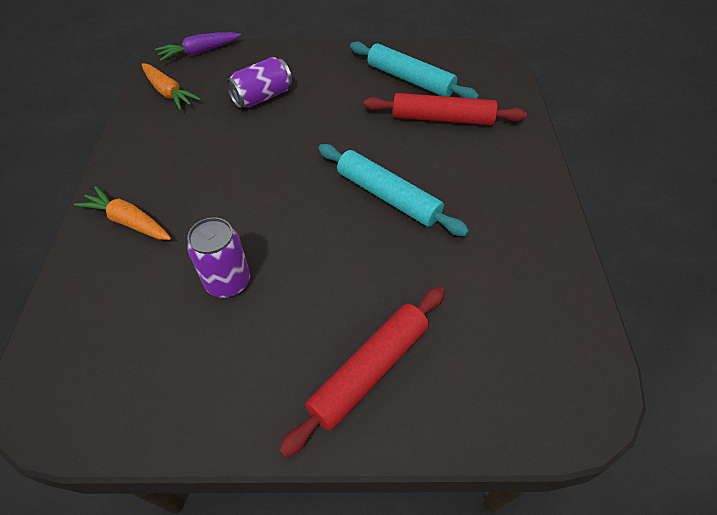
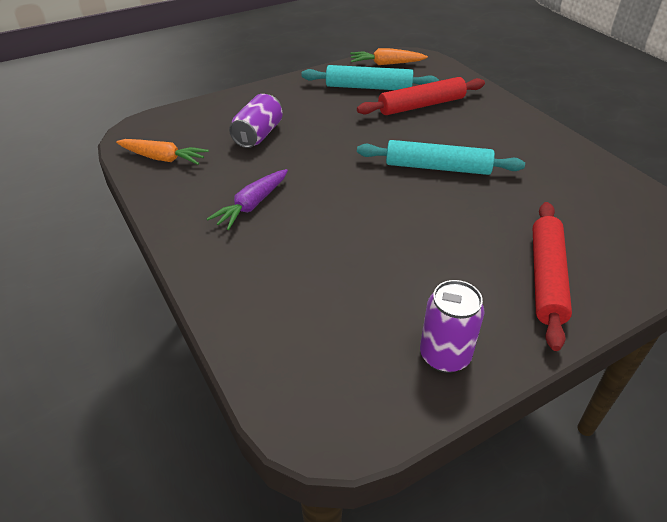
camera: 30 degrees left, 10 degrees down
orange carrot [74,186,171,240] -> orange carrot moved to [350,48,428,65]
purple carrot [155,32,241,61] -> purple carrot moved to [207,169,288,230]
purple can [187,217,250,298] -> purple can moved to [420,280,485,373]

